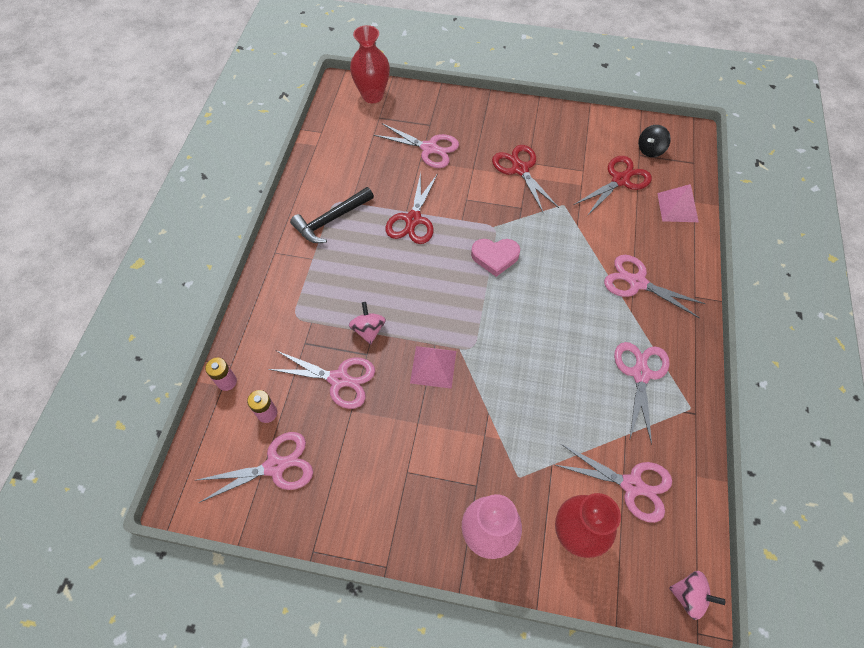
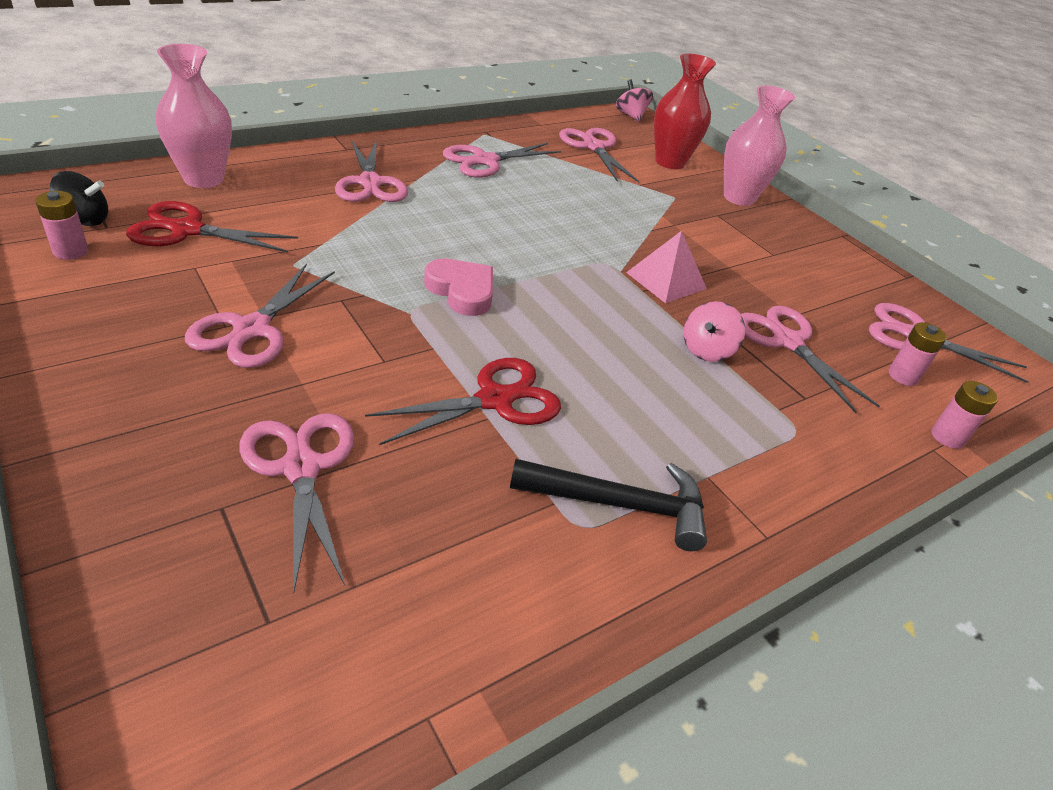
camera: 140 degrees left, 20 degrees down
red vase [350,25,390,103] -> none
red scissors [492,145,559,212] -> pink scissors [185,264,335,368]
pink pyramid [657,184,699,222] -> pink vase [156,44,232,188]
none -> pink battery [35,191,88,260]

